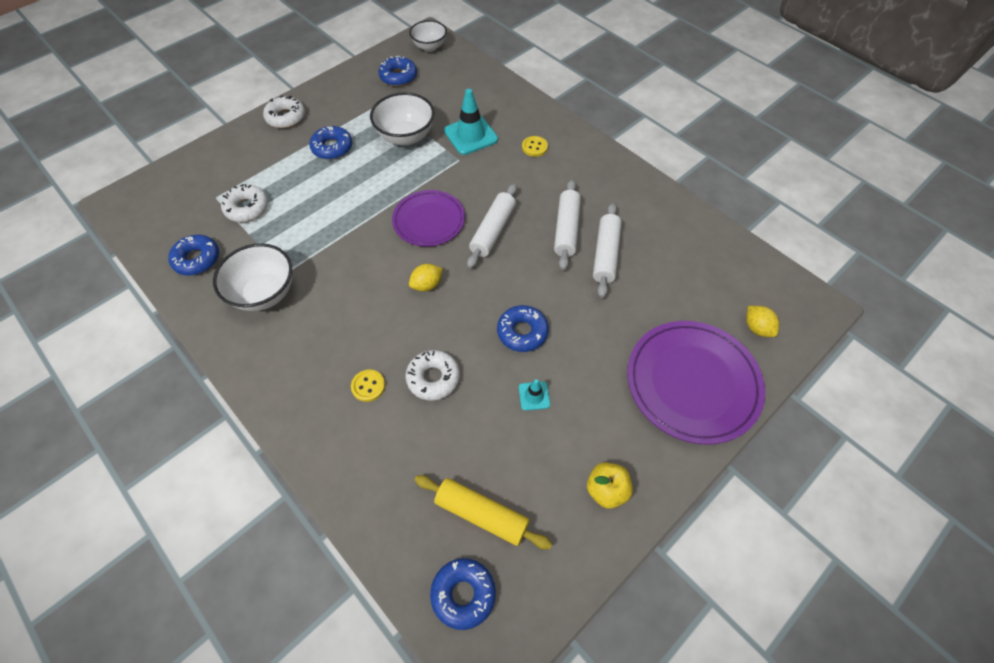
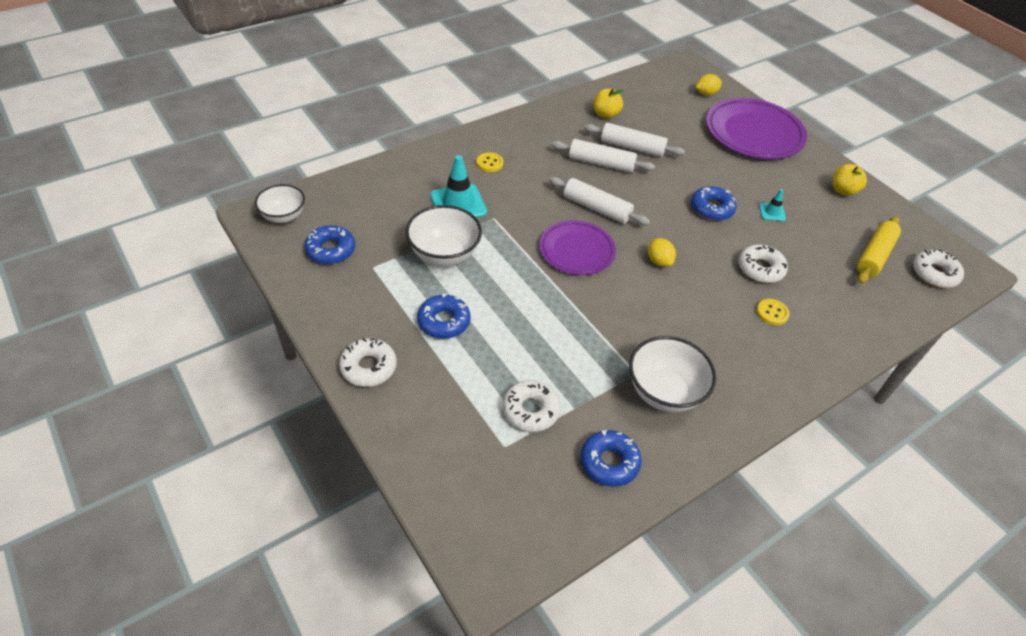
camera: 85 degrees left, 10 degrees down
blue donut [430,558,496,630] -> white donut [913,249,964,288]
none -> yellow apple [594,89,624,119]

